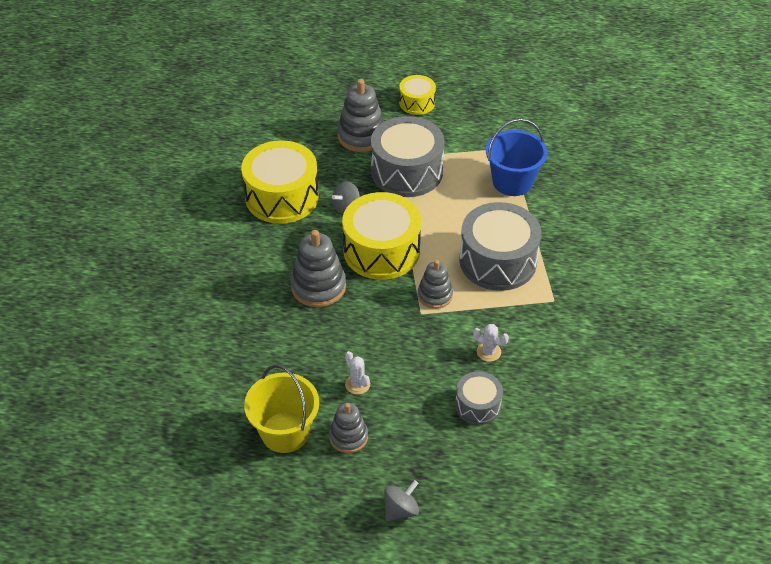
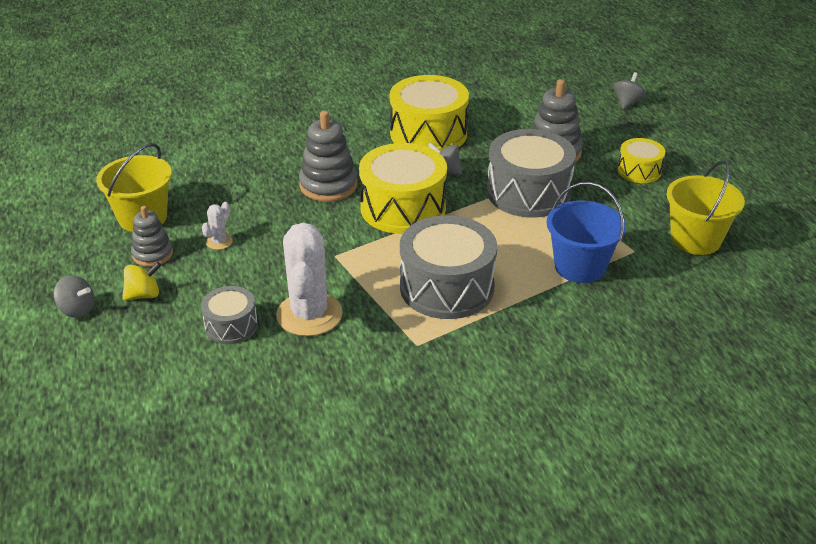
camera: 65 degrees right, 10 degrees down
grey stacking toy [418,260,453,309] -> none
white cactus [473,324,509,362] -> white cactus [276,222,343,336], size x2.27
none -> yellow spinning top [122,262,161,301]
none -> grey spinning top [613,72,646,109]
none -> yellow bucket [666,160,745,255]

